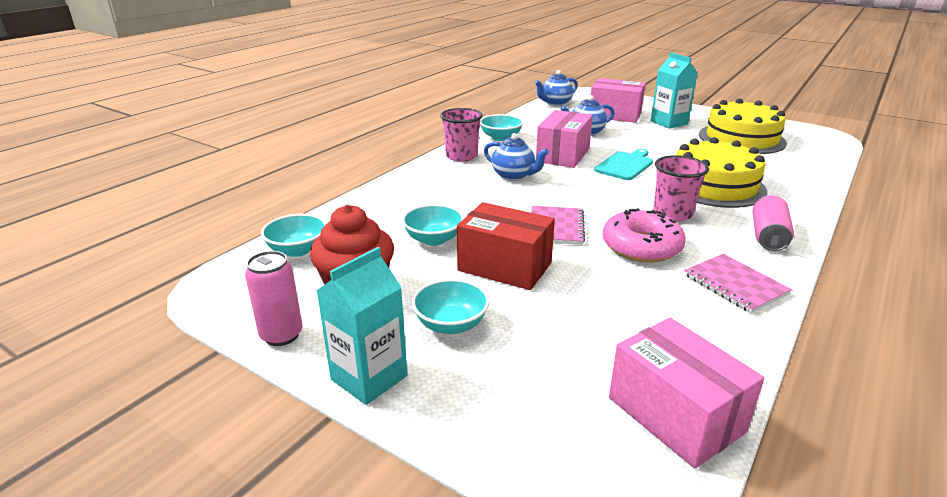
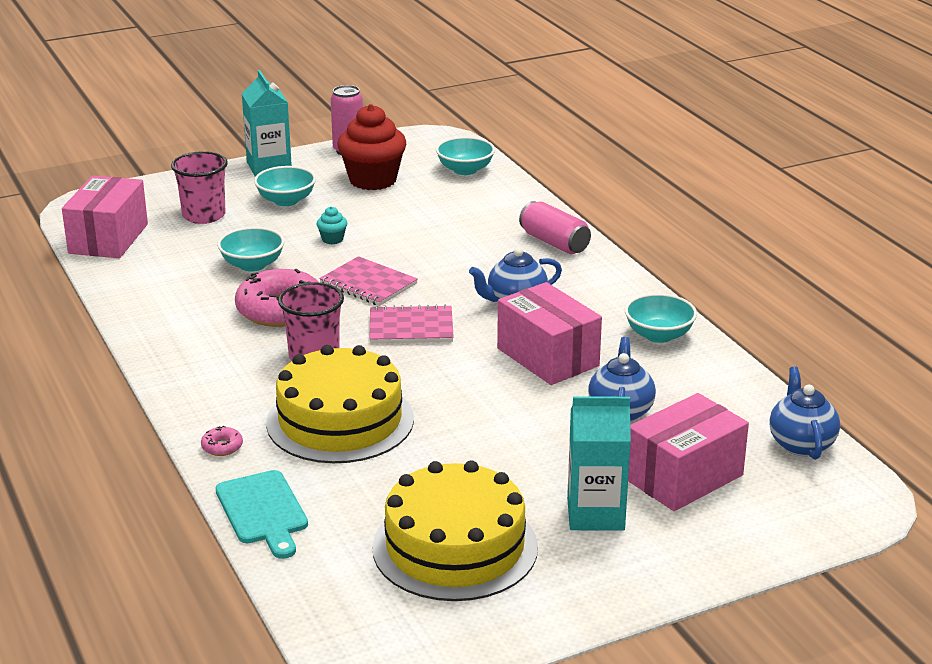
camera: 120 degrees right, 0 degrees up
turquoise bowl [402,204,464,246] -> turquoise bowl moved to [217,227,285,272]
pink cup [440,108,483,162] -> pink cup moved to [171,151,228,224]
red box [457,202,555,290] -> turquoise cupcake [316,206,347,244]
turquoise cutting board [594,149,653,180] -> turquoise cutting board moved to [215,470,308,559]
pink box [609,318,764,468] -> pink box turned 75 degrees counterclockwise [62,176,148,258]
pink notebook [684,254,792,313] -> pink notebook moved to [369,304,454,343]
pink can [753,195,794,251] -> pink can moved to [519,201,591,254]
none -> pink donut [201,426,243,456]

